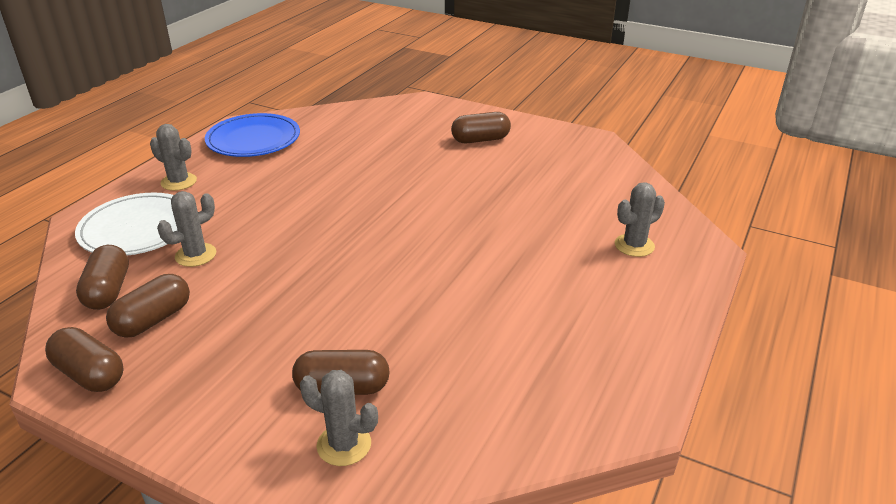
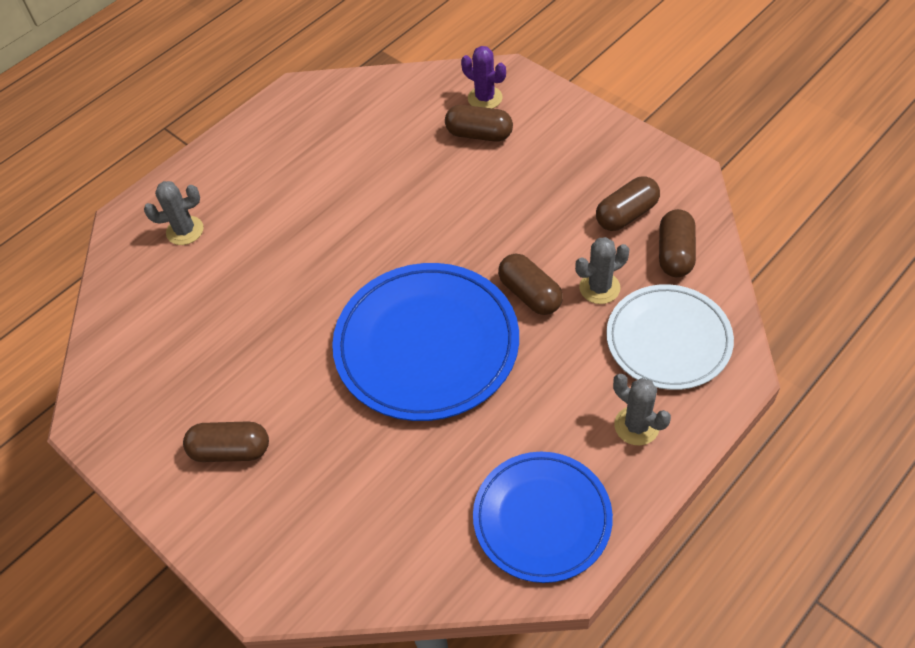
camera: 160 degrees left, 20 degrees up
brown capsule [45,327,124,392] -> brown capsule moved to [498,254,563,315]
grey cactus [300,370,378,466] -> purple cactus [461,46,506,109]
none -> blue plate [332,263,519,421]

